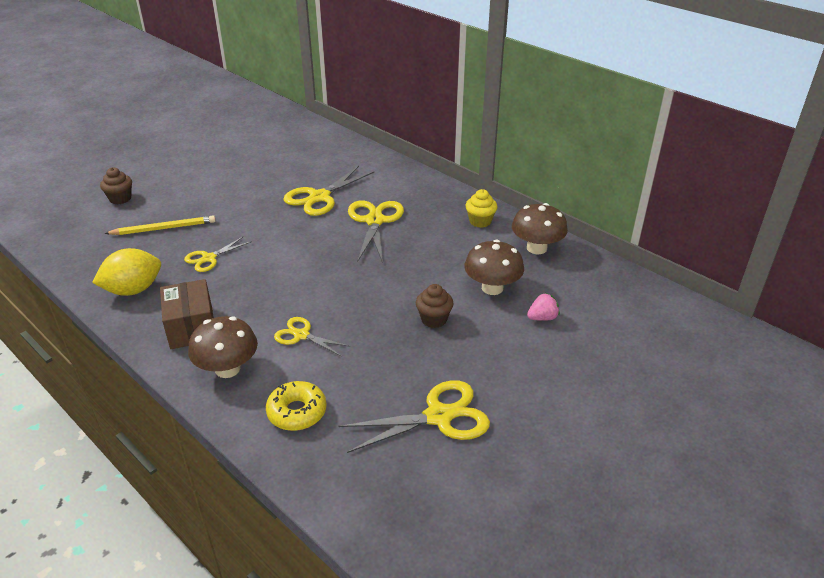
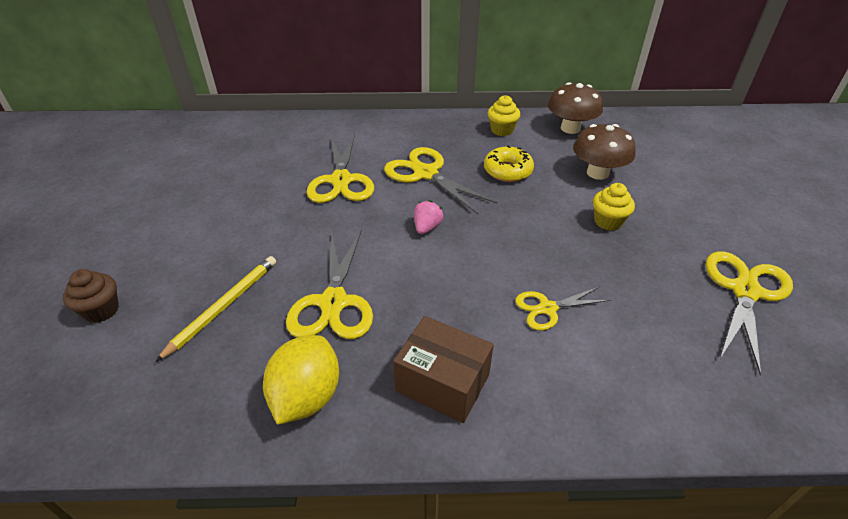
camera: 45 degrees left, 5 degrees up
yellow scissors [184,236,252,272] -> yellow scissors [286,230,373,339], size x1.68
brown mushroom [188,316,258,378] -> none
yellow donut [266,381,327,431] -> yellow donut moved to [484,145,534,182]
brown cupcake [416,284,454,328] -> yellow cupcake [593,183,635,231]
pink strawberry [527,293,560,321] -> pink strawberry moved to [414,200,443,234]

